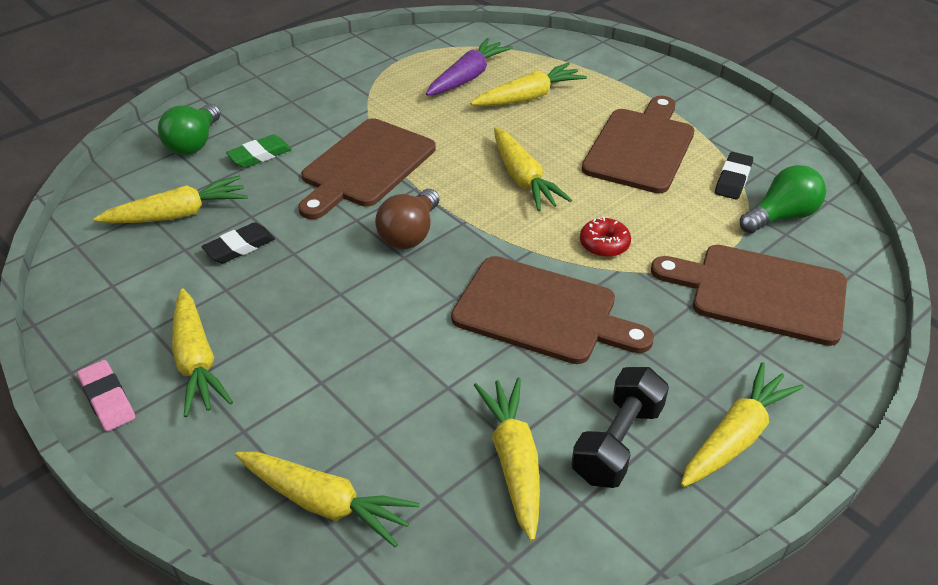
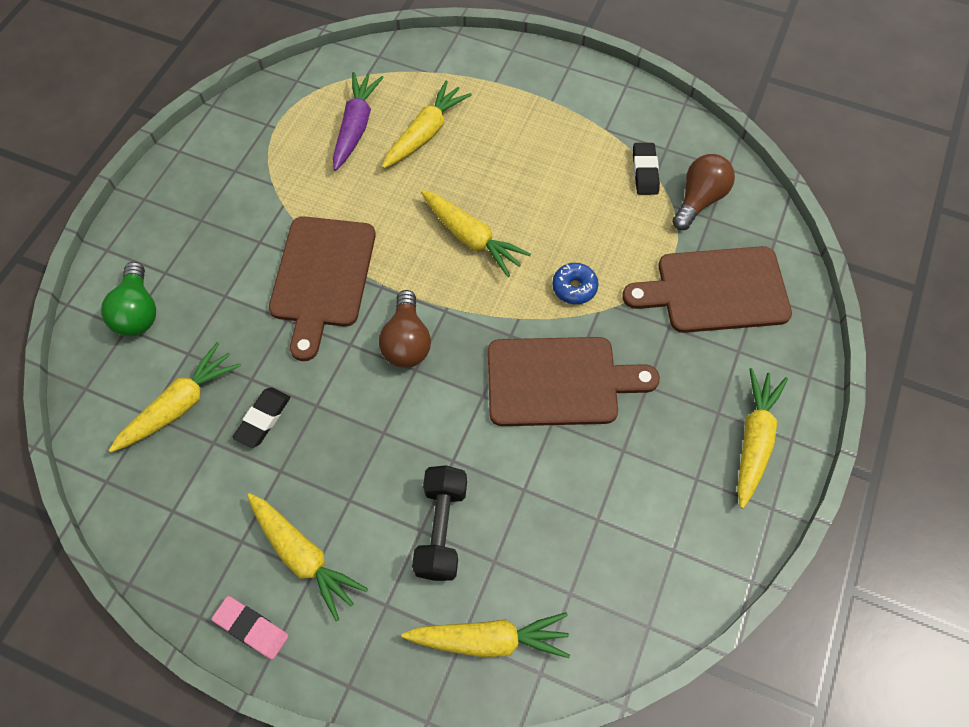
camera: 25 degrees left, 20 degrees up
green eraser [226,135,292,168] -> none
yellow carrot [474,378,540,541] -> none
black dumbbell [571,367,669,488] -> black dumbbell moved to [412,465,467,581]
red donut [580,217,631,257] -> blue donut [552,263,599,304]
brown cutting board [582,96,694,193] -> none
green light bulb [740,165,826,233] -> brown light bulb [672,154,735,230]

